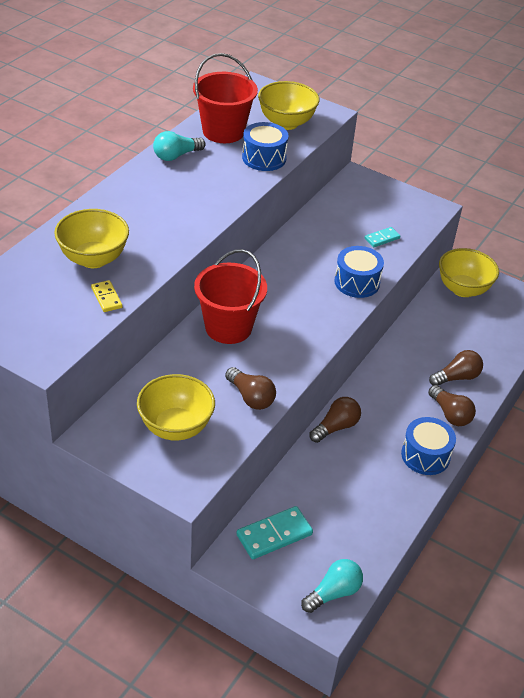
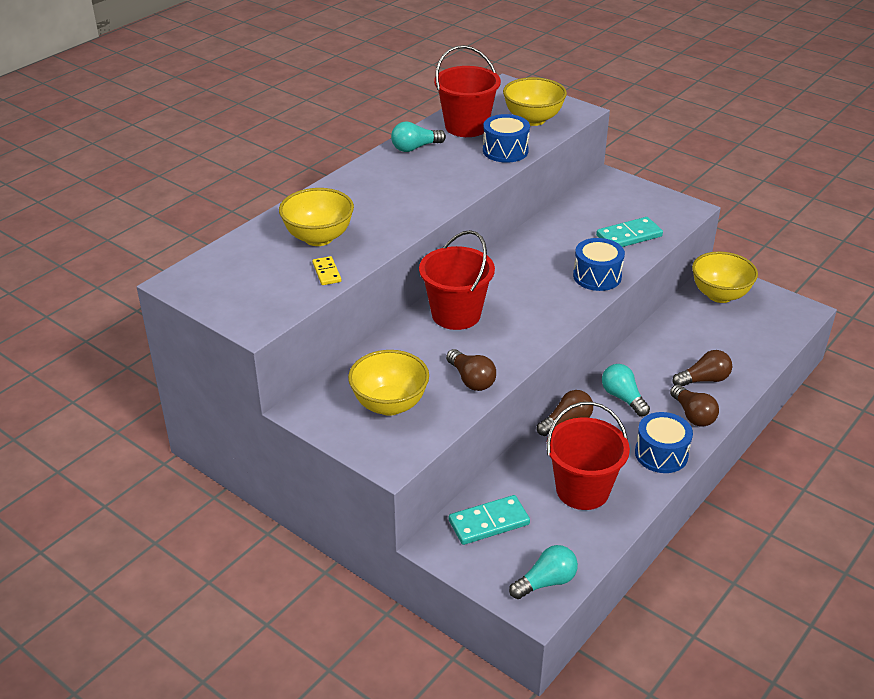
camera: 10 degrees right, 5 degrees down
turquoise domino [365,227,400,247] -> turquoise domino [596,217,663,247], size x1.72
none -> red bucket [547,402,630,510]
none -> turquoise light bulb [602,364,650,416]

